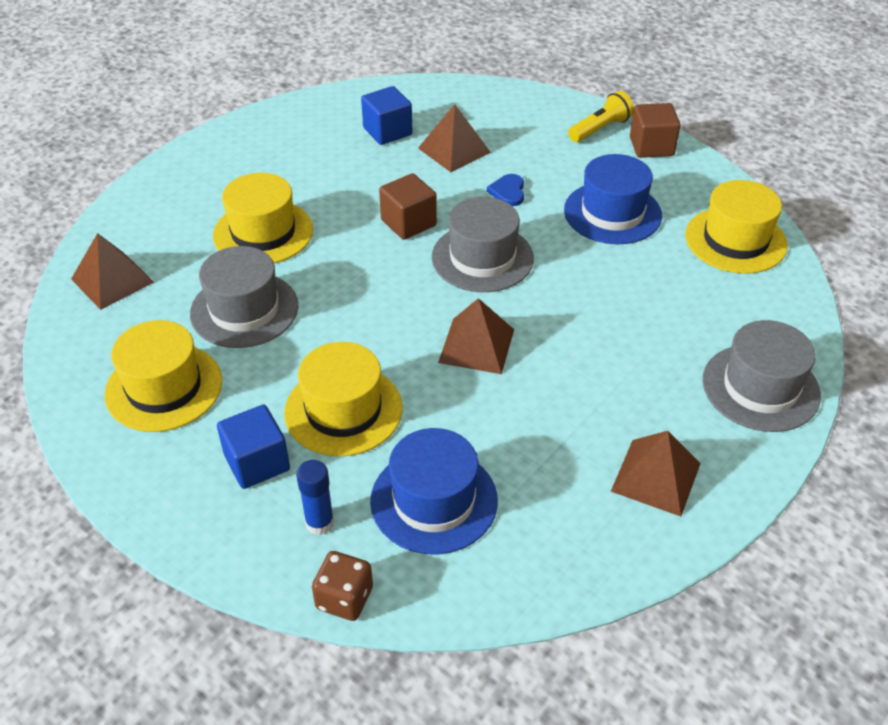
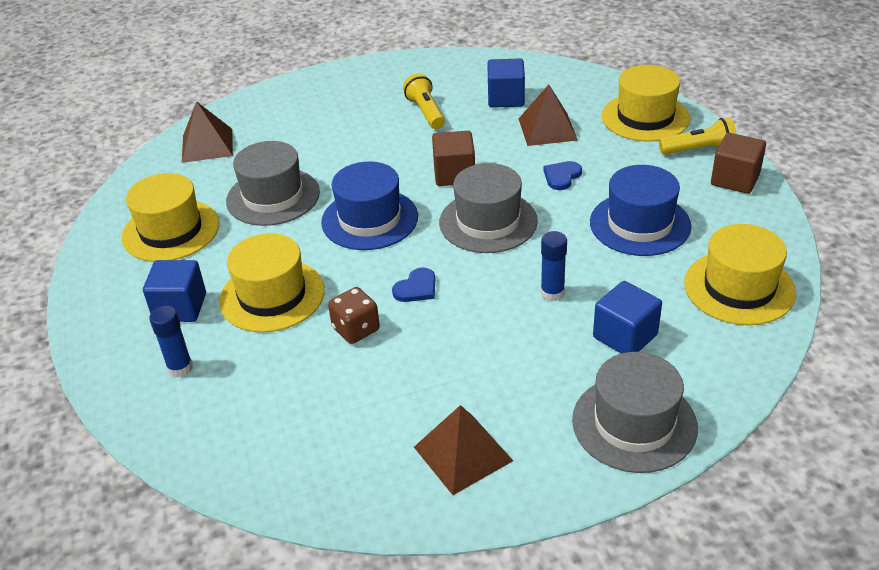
camera: 35 degrees right, 5 degrees down
yellow hat [213,173,313,264] -> yellow hat moved to [602,65,690,142]
brown dice [312,551,373,621] -> brown dice moved to [328,287,380,344]
blue hat [370,428,498,555] -> blue hat moved to [321,161,418,250]
brown pyramid [438,298,514,374] -> blue heart [392,267,435,302]
none -> yellow flashlight [403,73,445,129]
none -> blue glue stick [541,231,567,301]
none -> blue cube [593,281,662,353]

